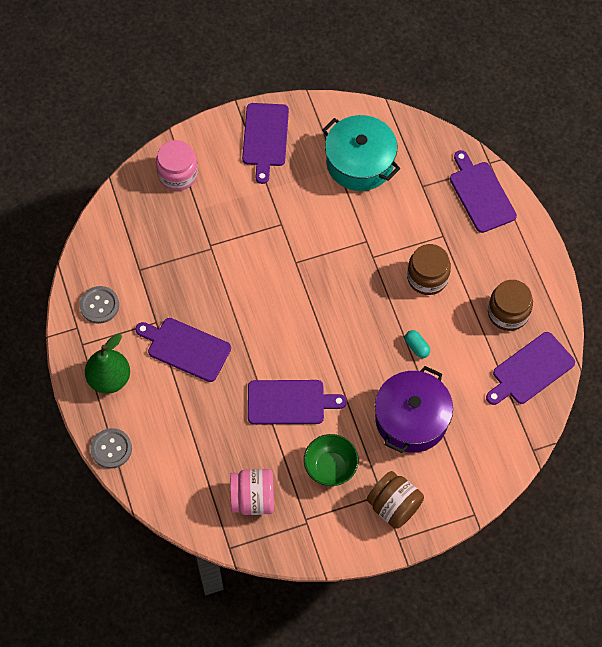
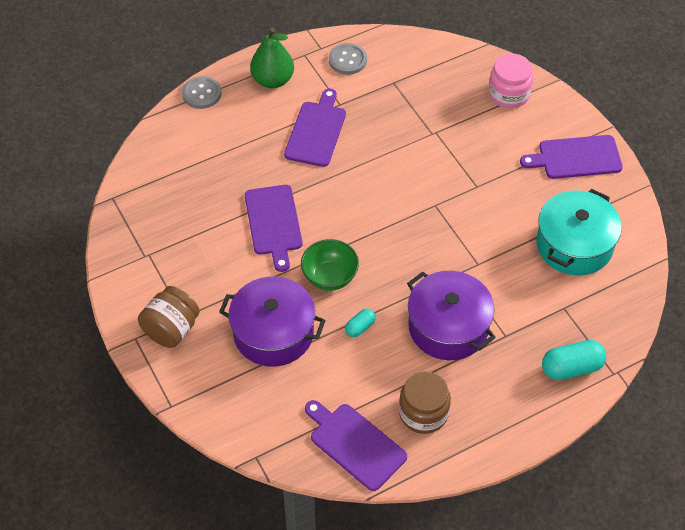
camera: 80 degrees right, 10 degrees down
pink jar [230,469,274,515] -> none
green bowl [304,434,359,486] -> green bowl moved to [301,239,359,291]
brown jar [407,244,451,295] -> purple pot [407,271,496,360]
purple cutting board [450,150,517,233] -> turquoise capsule [542,340,606,380]

